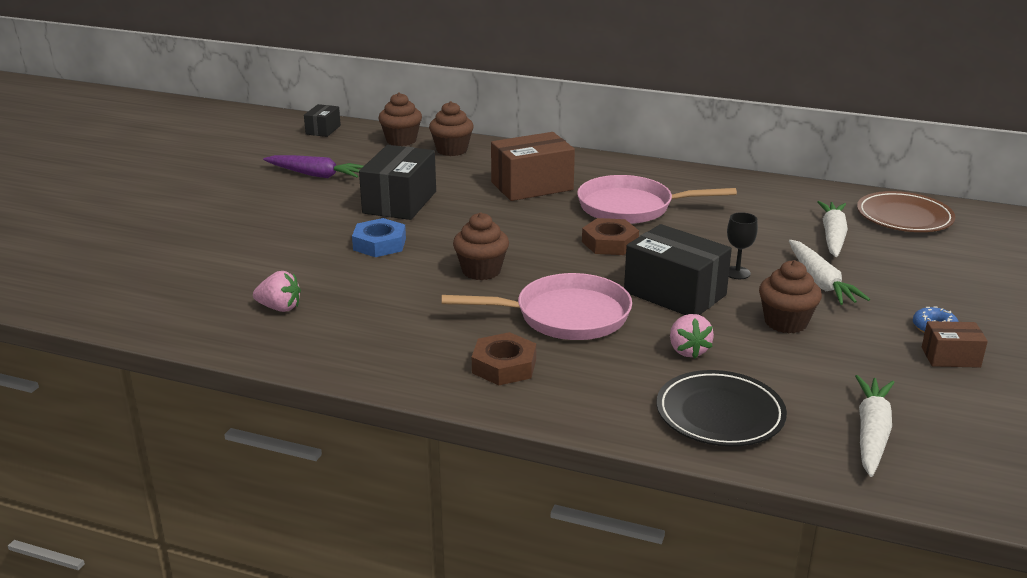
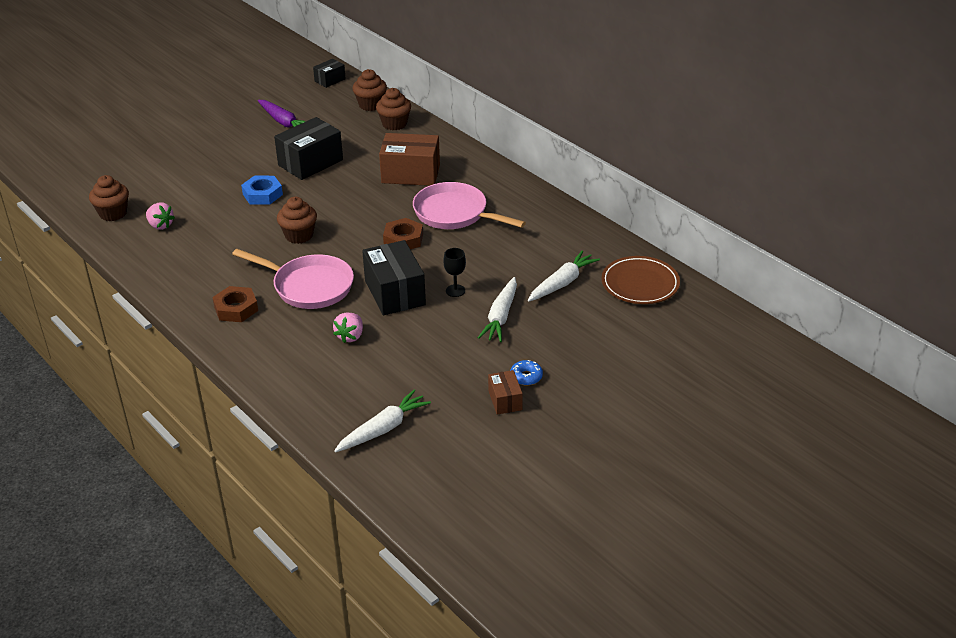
camera: 30 degrees right, 10 degrees up
black plate [656,370,787,447] -> none
brown cupcake [759,260,822,333] -> brown cupcake moved to [89,175,129,221]
brown box [922,321,988,368] -> brown box turned 45 degrees clockwise [488,370,523,415]

